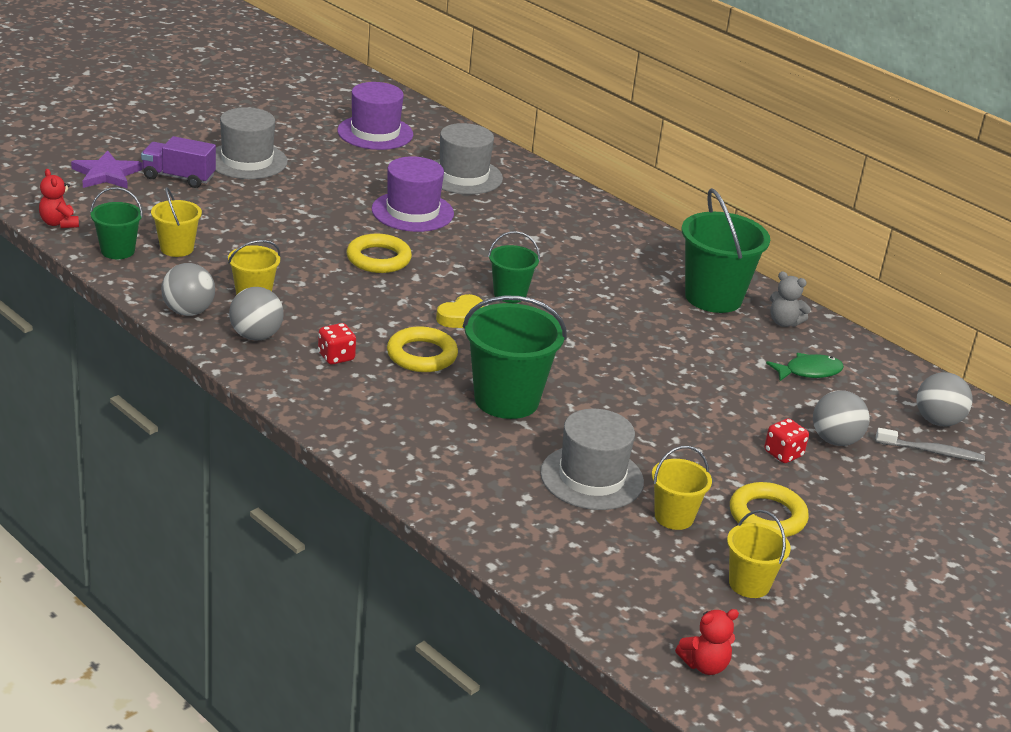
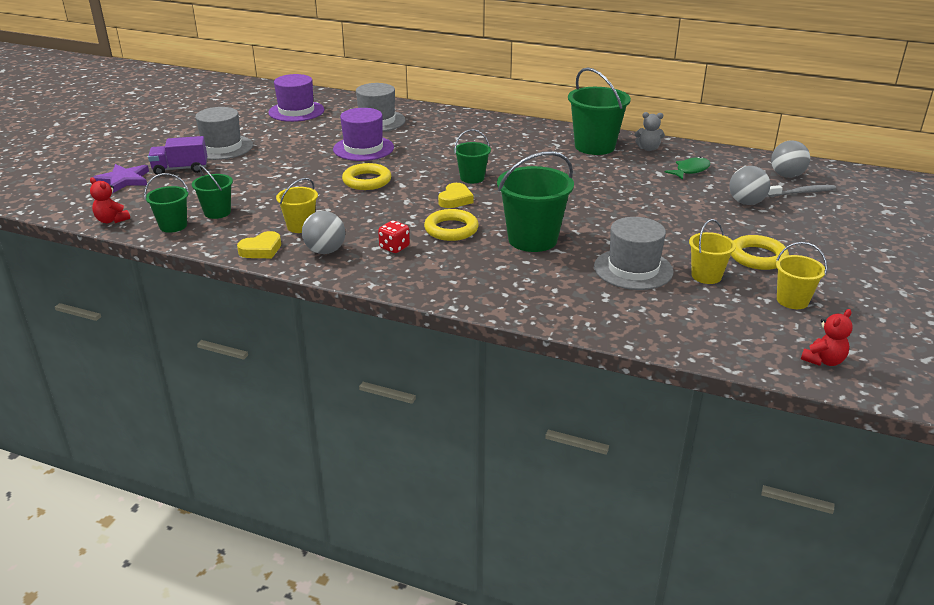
camera: 20 degrees left, 0 degrees up
yellow bucket [151,187,202,257] -> green bucket [192,165,233,219]
grey ball [161,263,215,316] -> yellow heart [237,231,281,258]
red dice [764,418,809,463] -> none

